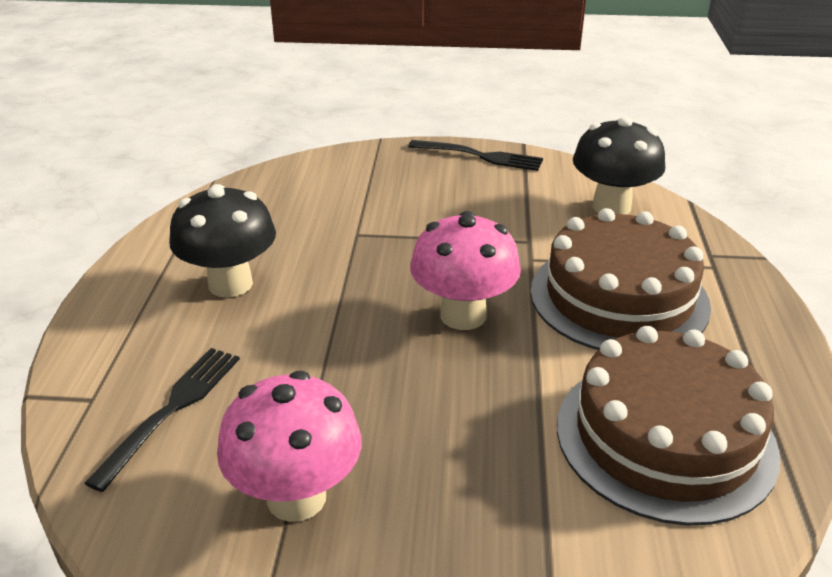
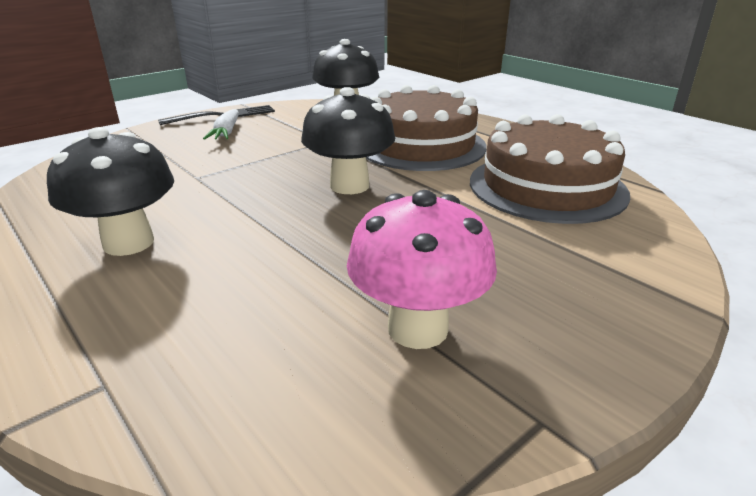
camera: 45 degrees left, 5 degrees down
black fork [84,348,240,492] -> none
pink mushroom [410,211,521,330] -> black mushroom [301,87,395,194]
none -> white carrot [203,109,239,140]

